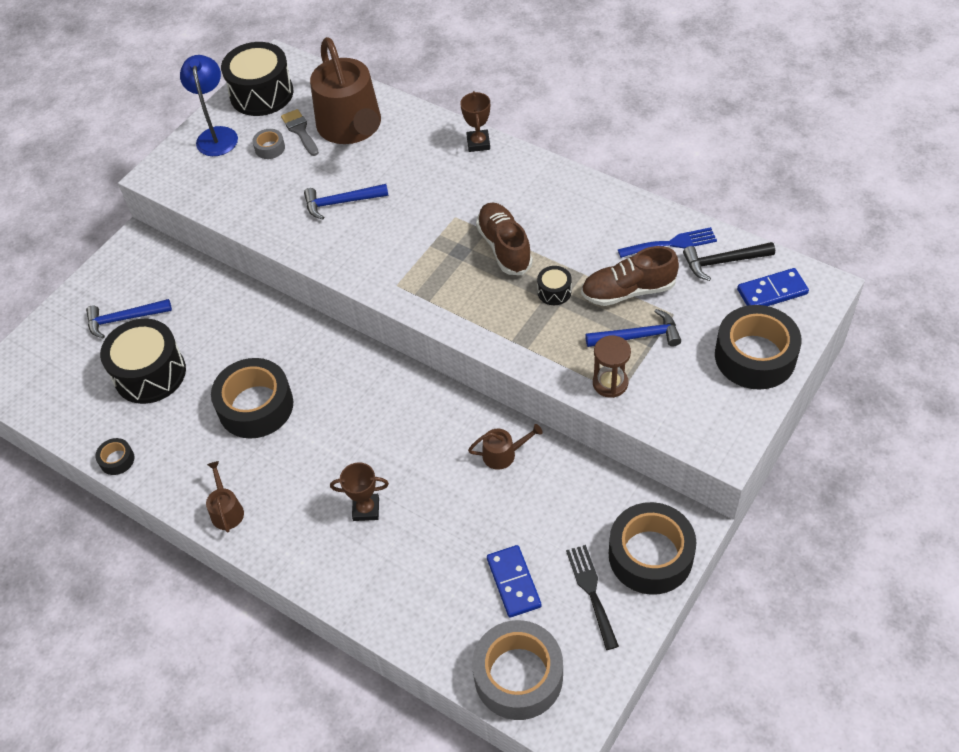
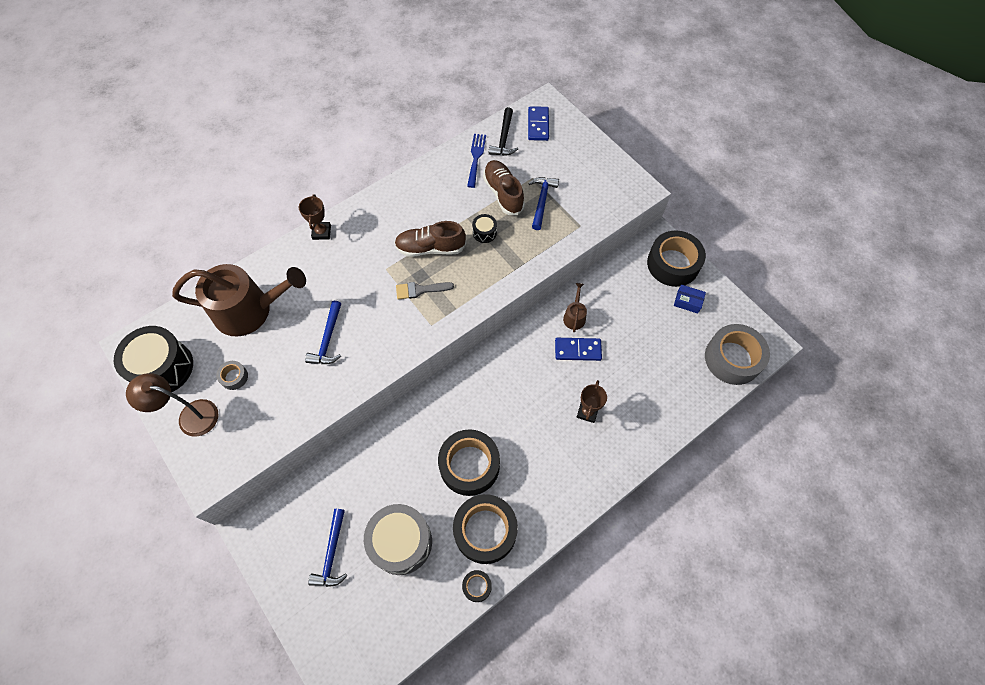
camera: 75 degrees left, 10 degrees up
black drum [100,319,186,404] -> grey drum [364,504,432,575]
blue lamp [180,55,238,156] -> brown lamp [126,373,218,437]
brown watering can [206,461,244,533] -> none
grey brush [281,109,319,156] -> grey brush moved to [396,282,454,300]
brown trophy [460,91,490,152] -> brown trophy turned 75 degrees clockwise [299,194,331,240]
blue domino [487,545,541,618] -> blue domino moved to [555,338,602,361]
black fork [566,545,619,650] -> blue box [674,285,706,314]
brown shoe [581,246,679,306] -> brown shoe turned 150 degrees clockwise [483,160,525,215]
brown hourglass [593,335,631,398] -> none
black tape [715,305,802,390] -> black tape moved to [453,494,518,564]

